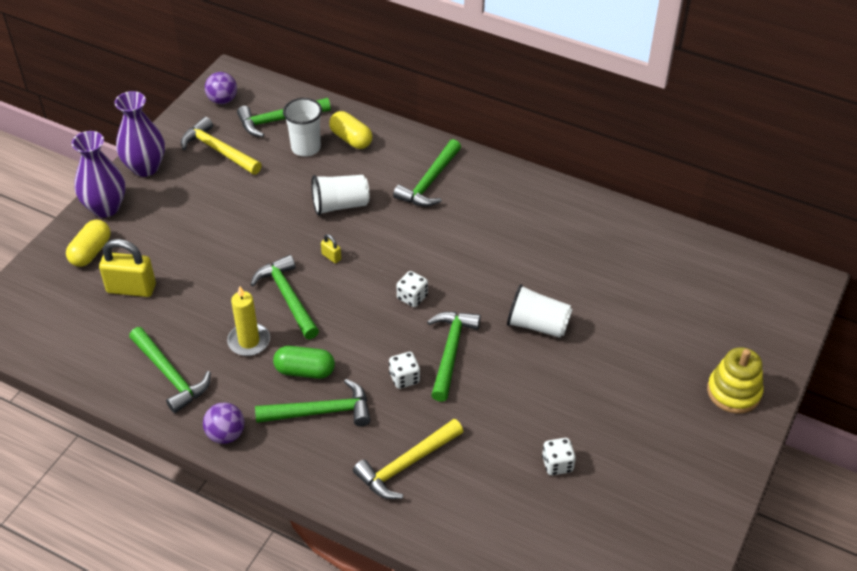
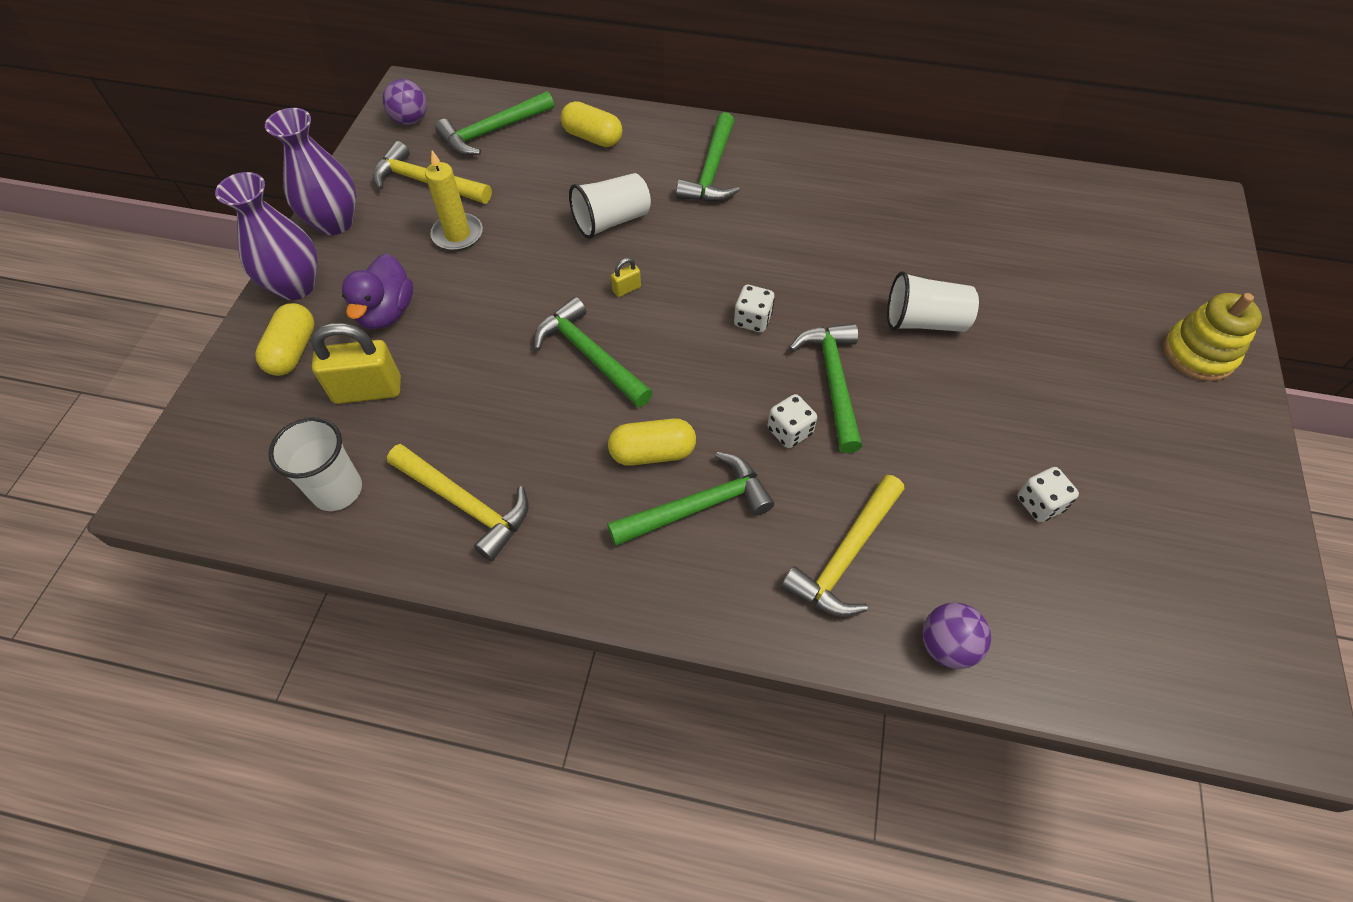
camera: 15 degrees left, 10 degrees up
green hammer [129,327,211,413] -> yellow hammer [387,444,528,561]
purple ball [203,402,245,444] -> purple ball moved to [922,602,991,669]
yellow candle [227,286,270,356] -> yellow candle moved to [425,150,483,251]
green capsule [273,346,335,379] -> yellow capsule [608,418,696,466]
white cup [283,98,322,157] -> white cup moved to [268,417,362,511]
yellow padlock [321,234,341,263] -> yellow padlock turned 60 degrees counterclockwise [611,258,641,297]
none -> purple duck [342,254,413,329]

